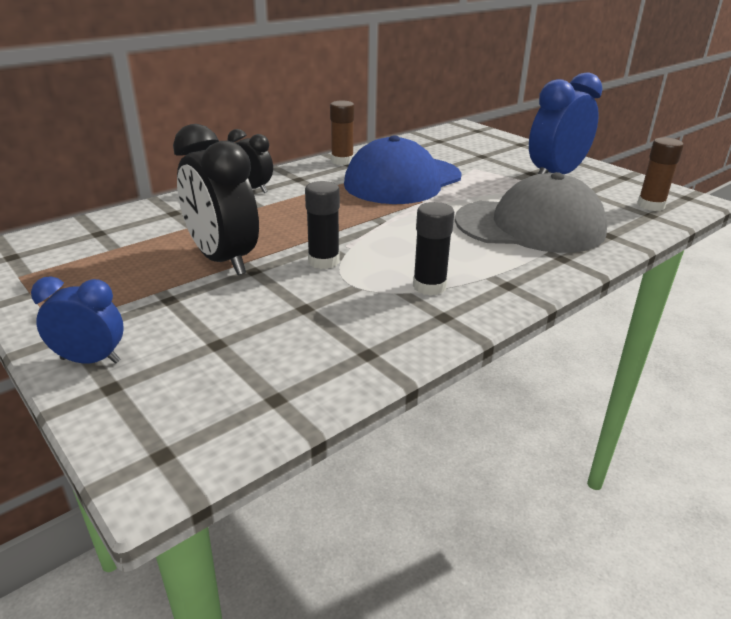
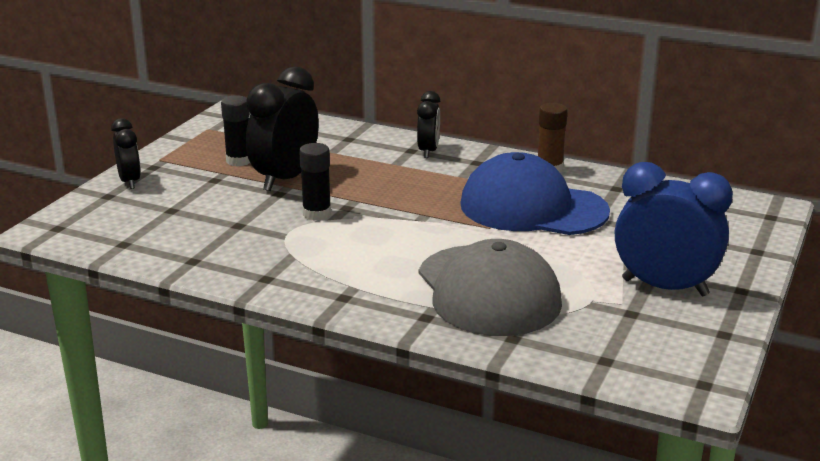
camera: 65 degrees right, 5 degrees down
blue clock [31,276,124,364] -> black clock [111,118,141,189]
black glue stick [413,202,454,296] -> black glue stick moved to [221,95,250,166]
brown glue stick [637,137,684,211] -> none

